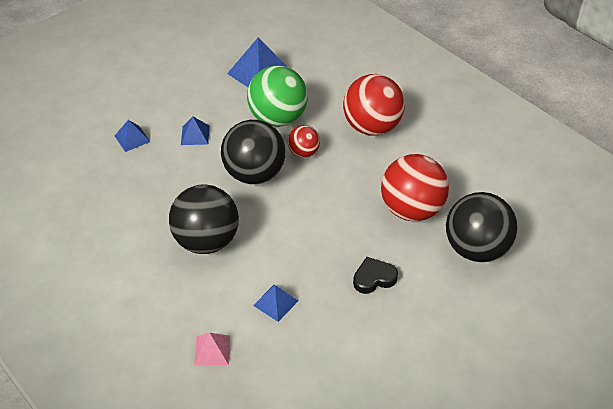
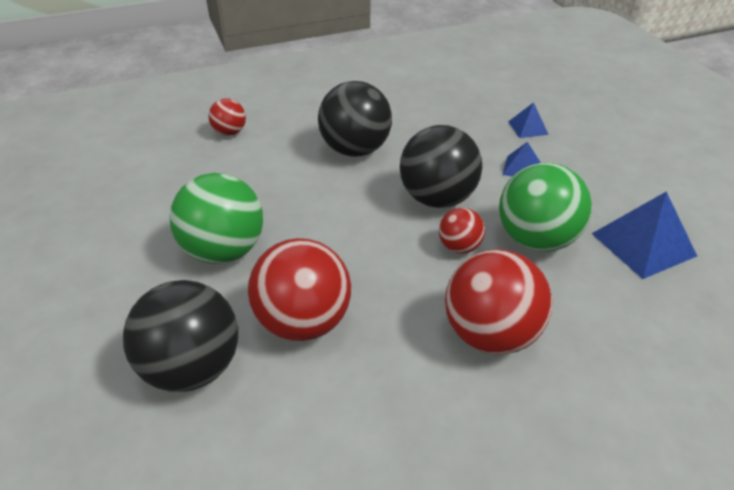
camera: 110 degrees right, 5 degrees down
pink pyramid [194,333,230,365] -> red ball [209,98,246,136]
blue pyramid [253,285,298,322] -> none
black heart [353,257,398,294] -> green ball [169,173,263,264]

